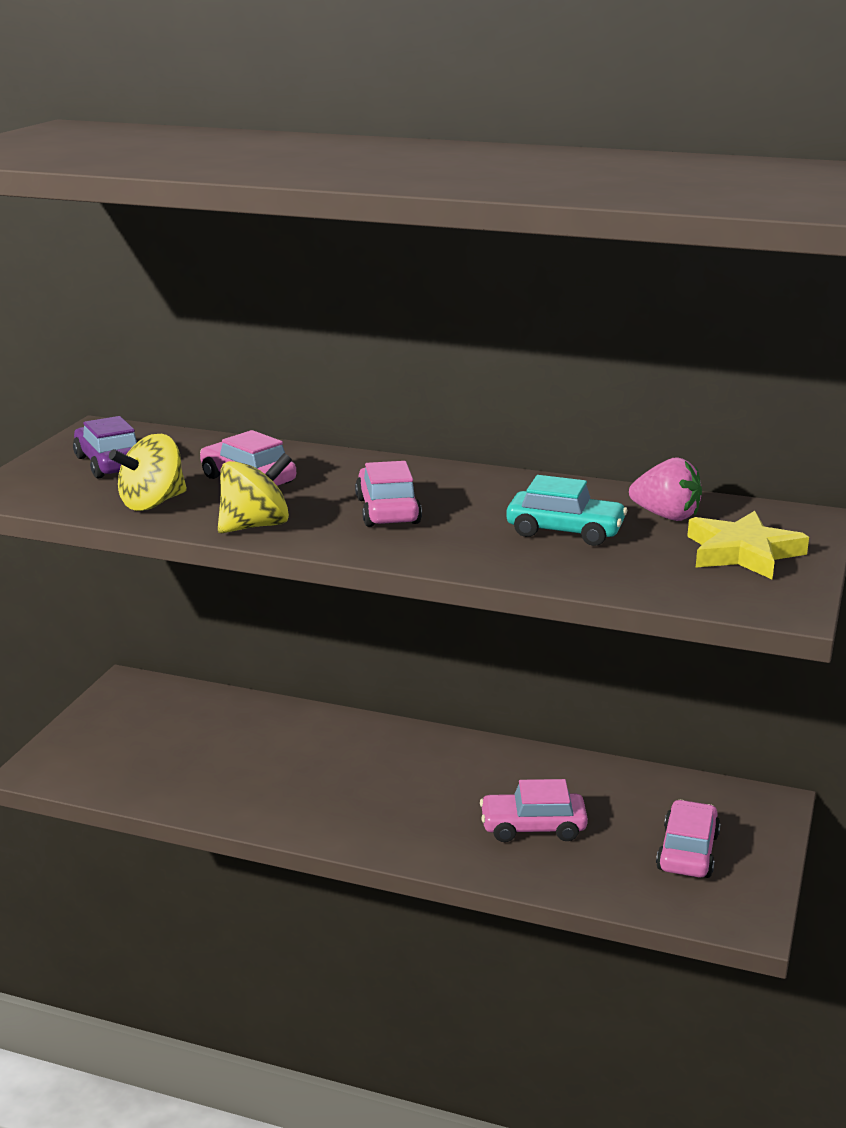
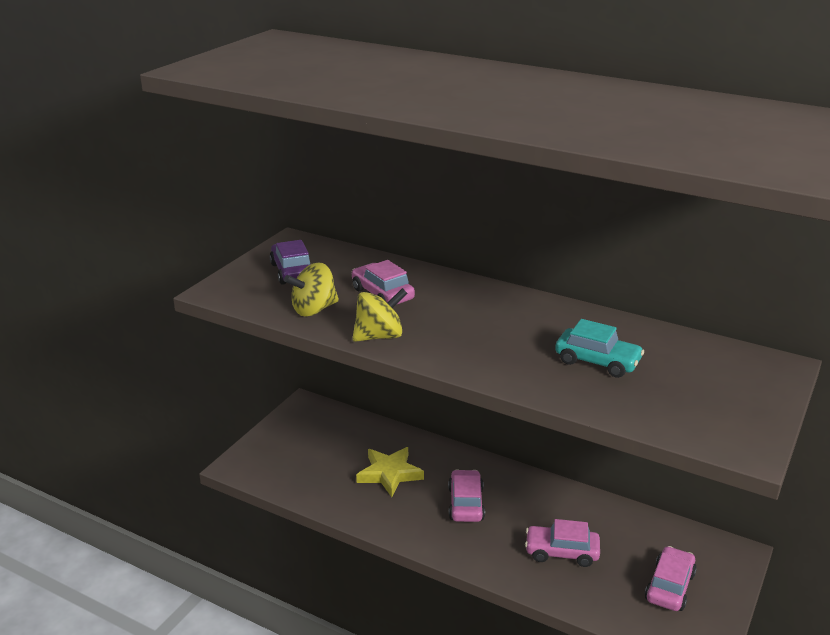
camera: 10 degrees right, 5 degrees up
pink car [355,461,422,527] -> pink car moved to [448,469,485,522]
pink strawberry [629,457,702,521] -> none
yellow star [687,511,809,579] -> yellow star moved to [356,447,424,497]

